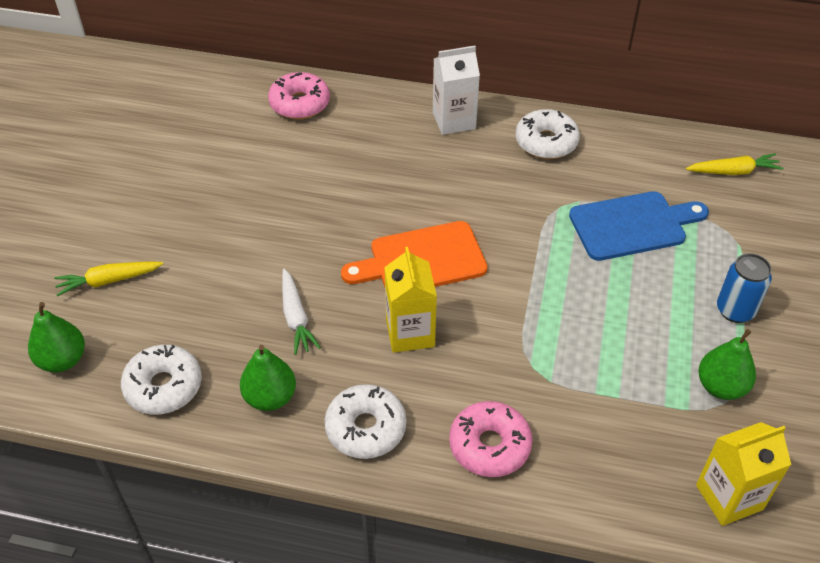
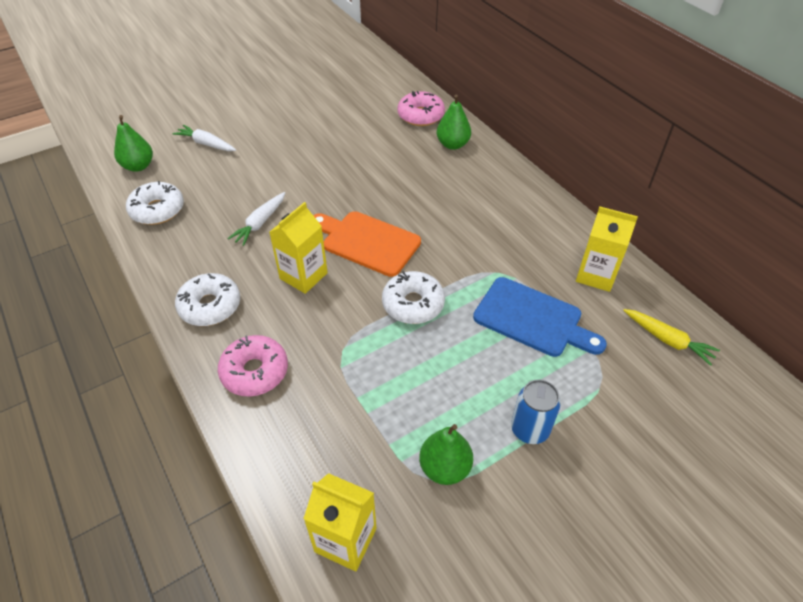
camera: 45 degrees right, 0 degrees up
yellow carrot [54,261,163,297] -> white carrot [172,125,236,151]
green pear [240,345,296,411] -> green pear moved to [436,94,471,150]
white carton [433,46,480,135] -> none
white donut [515,109,580,159] -> white donut moved to [382,271,445,324]
none -> yellow carton [576,206,638,292]

